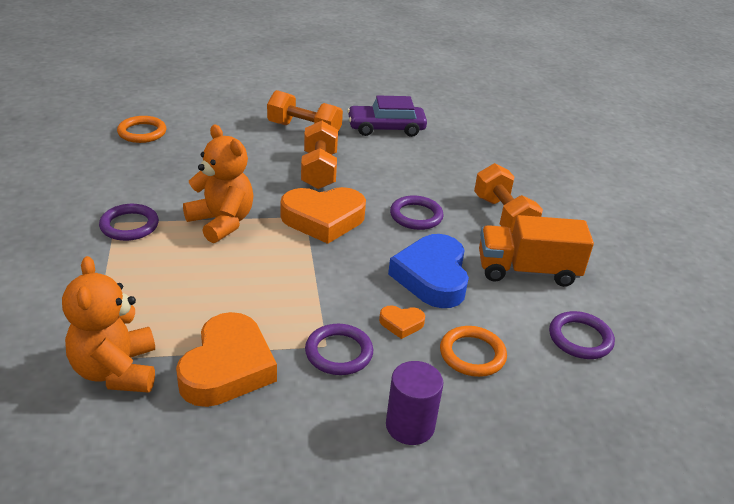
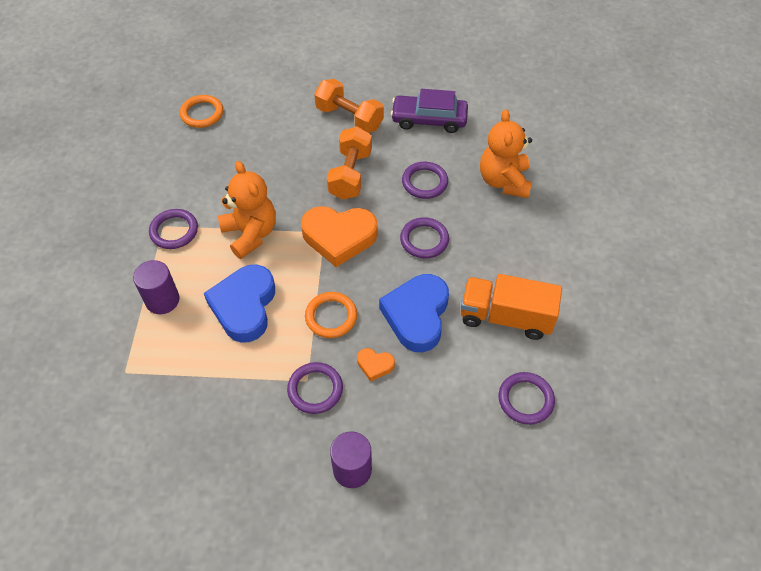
camera: 15 degrees right, 20 degrees up
orange teddy bear [62,256,155,393] -> orange teddy bear moved to [480,109,532,198]
orange heart [176,312,277,407] -> none
orange ring [440,326,507,377] -> orange ring moved to [305,292,357,338]
orange dumbbell [474,163,543,233] -> none
none -> purple cylinder [133,260,180,314]
none -> blue heart [204,264,275,343]
none -> purple ring [402,162,448,199]

